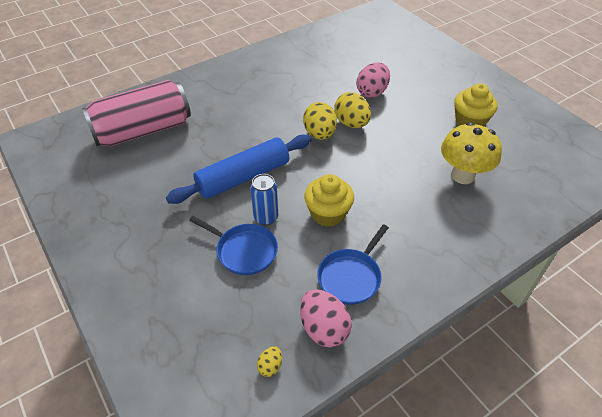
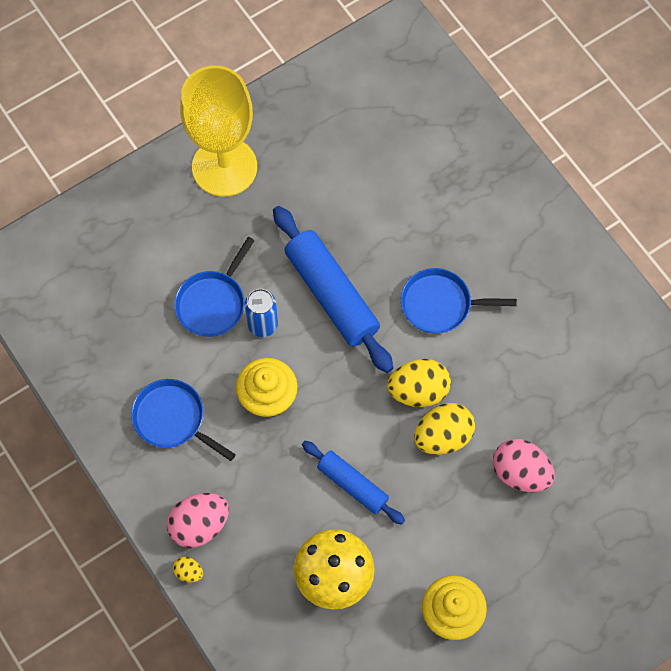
camera: 90 degrees right, 20 degrees up
pink can [82,80,191,146] -> none
yellow egg [257,346,282,377] -> yellow egg moved to [173,557,203,582]
pink egg [300,289,352,347] -> pink egg moved to [167,493,229,548]
none -> yellow goblet [180,65,257,197]
none -> blue rolling pin [302,441,405,525]
none -> blue pan [401,268,517,334]

